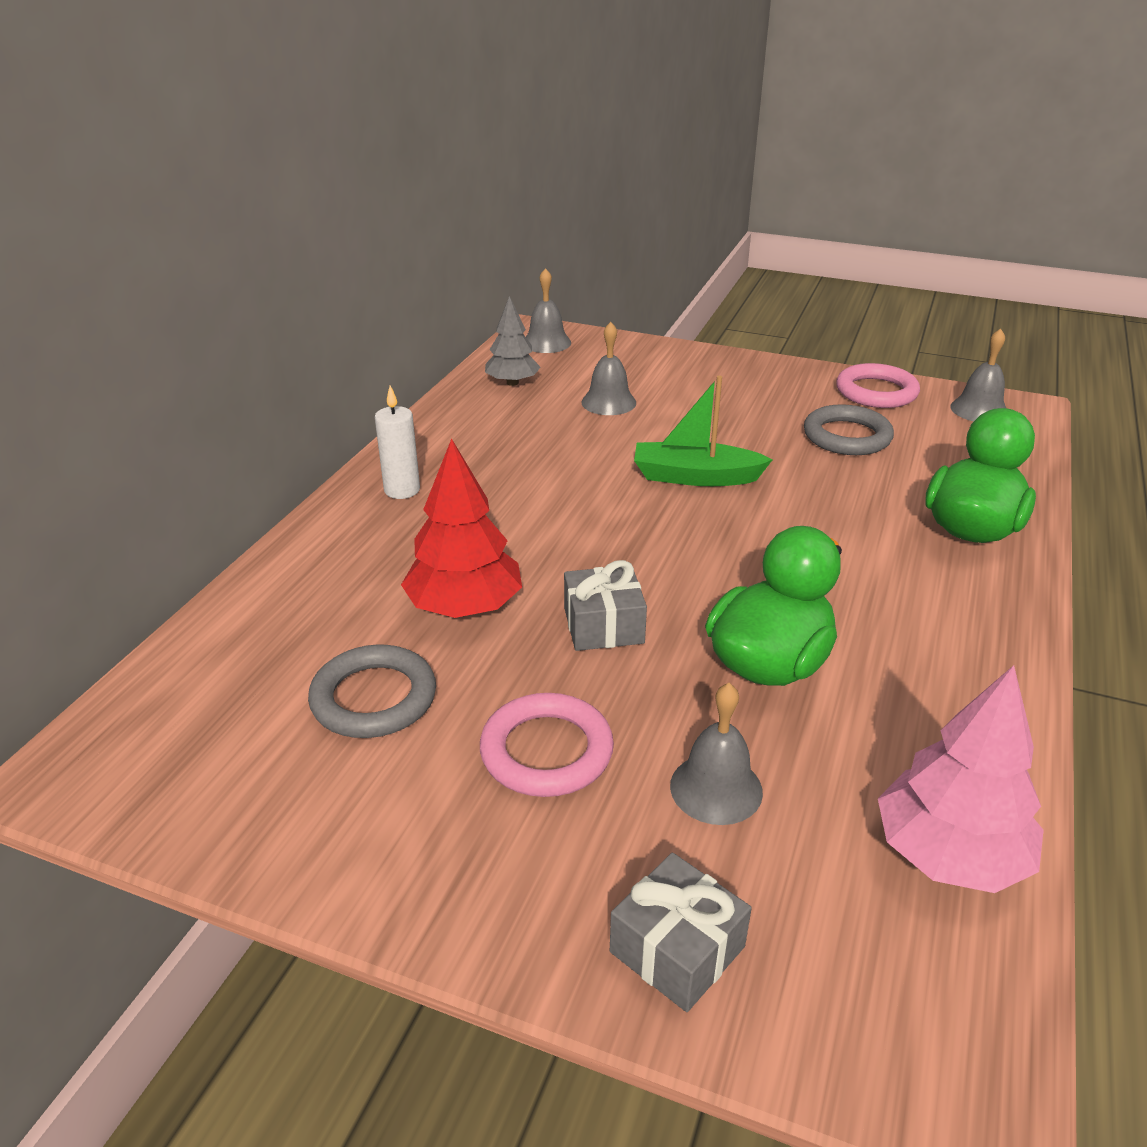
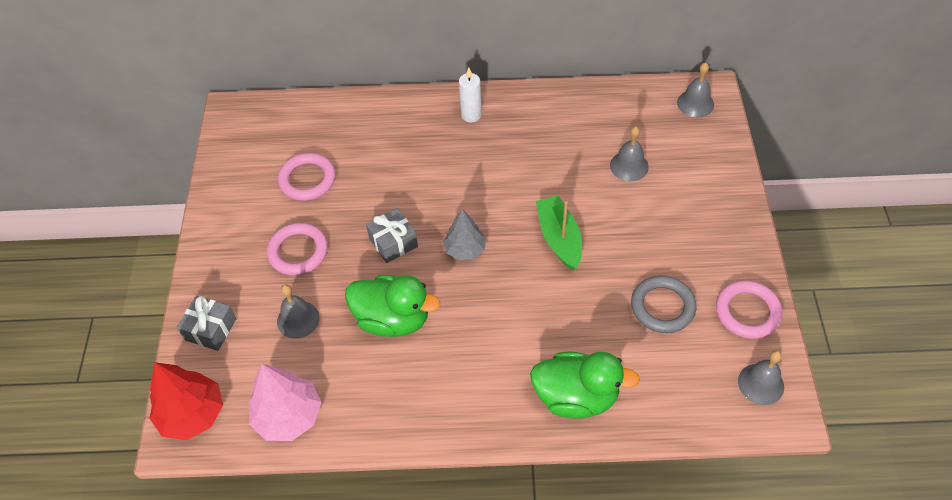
camera: 70 degrees right, 20 degrees up
grey ring [308,644,436,738] -> pink ring [278,153,336,201]
red tree [401,438,522,618] -> red tree moved to [149,362,223,440]
grey tree [485,296,541,386] -> grey tree moved to [443,209,486,260]

